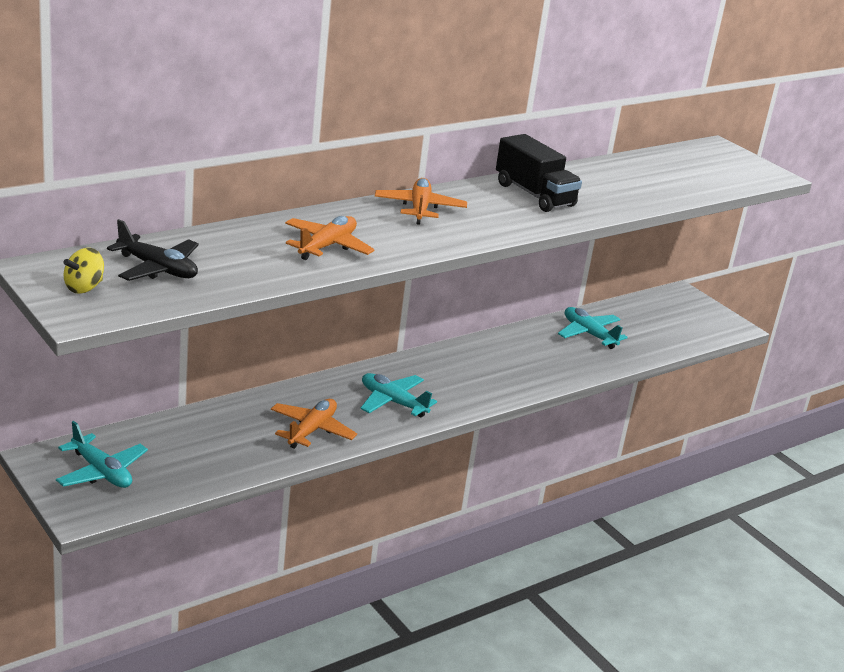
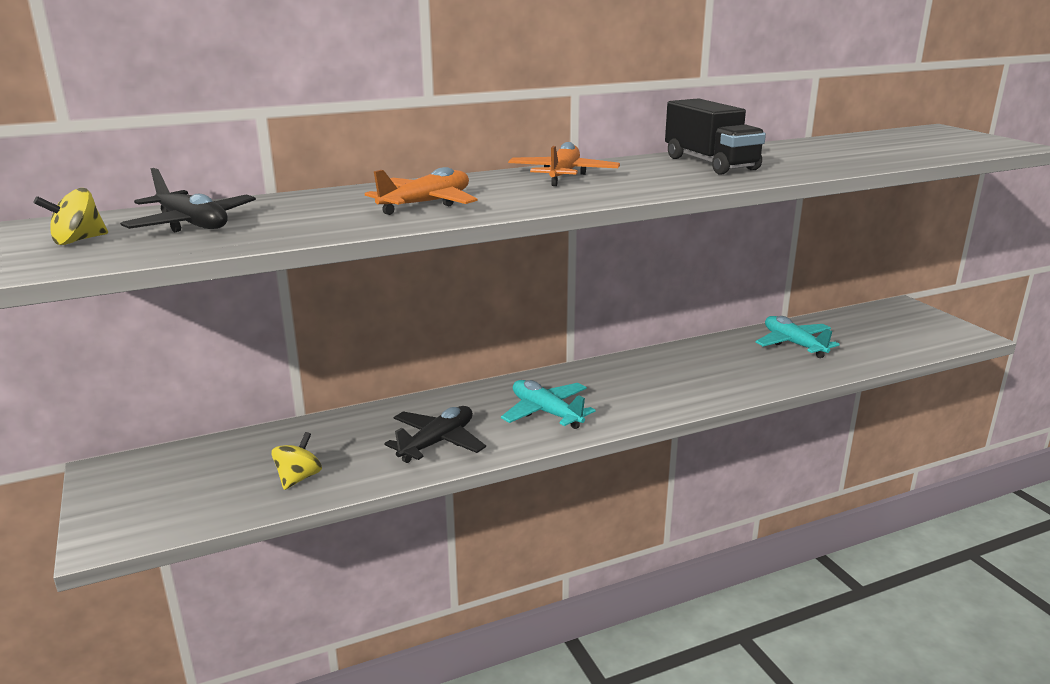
camera: 15 degrees right, 5 degrees down
turquoise plane [56,421,148,488] -> none
orange plane [271,399,357,449] -> black plane [385,406,486,463]
none -> yellow spinning top [271,432,322,490]

